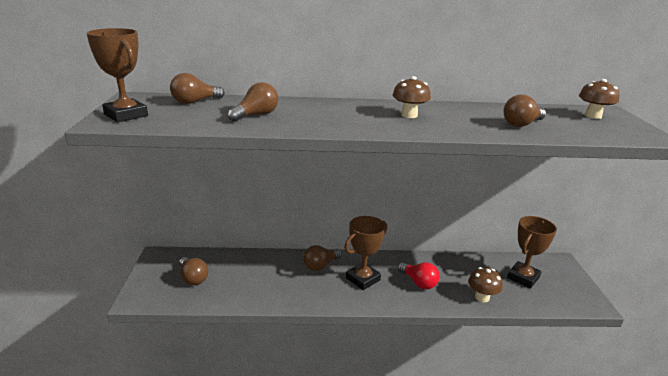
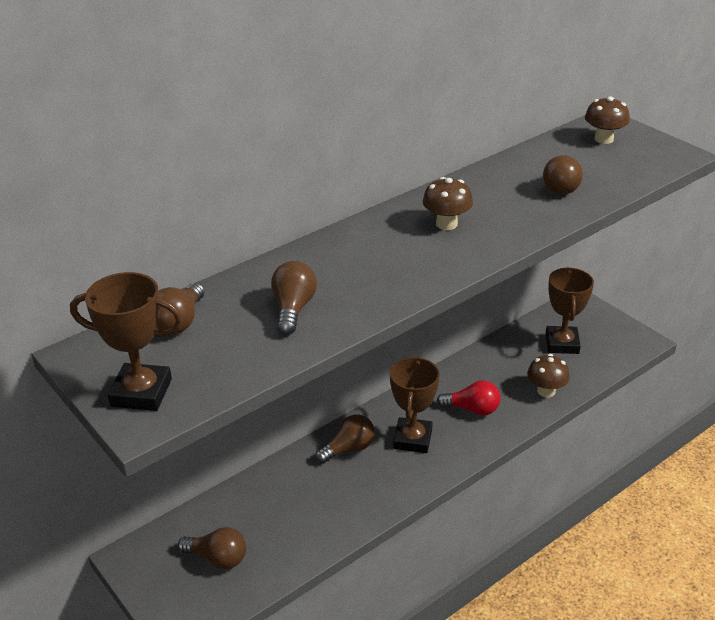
camera: 35 degrees left, 10 degrees up
brown light bulb [303,245,342,271] -> brown light bulb turned 135 degrees counterclockwise [315,415,375,464]

